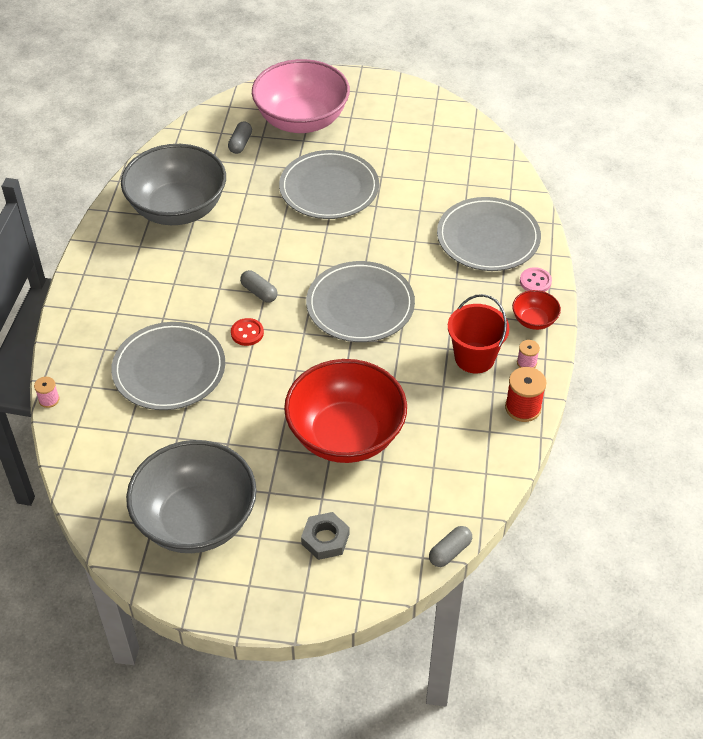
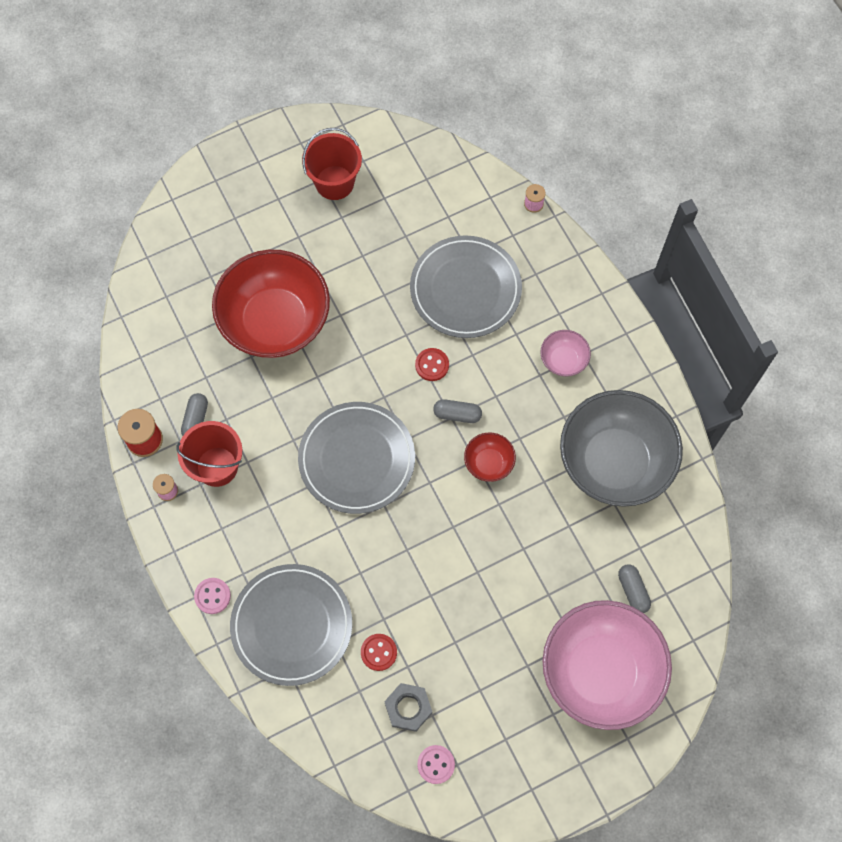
camera: 145 degrees right, 20 degrees up
grey bowl [126,440,257,553] -> red bucket [302,128,362,200]
grey plate [279,150,379,219] -> none
grey nut [301,512,349,560] -> grey nut moved to [384,683,432,732]
grey capsule [429,526,472,567] -> grey capsule moved to [181,393,208,436]
red bowl [512,290,561,330] -> red bowl moved to [464,433,516,482]
none -> red button [361,634,397,671]
none -> pink button [417,745,455,784]
none -> pink bowl [541,330,591,376]

